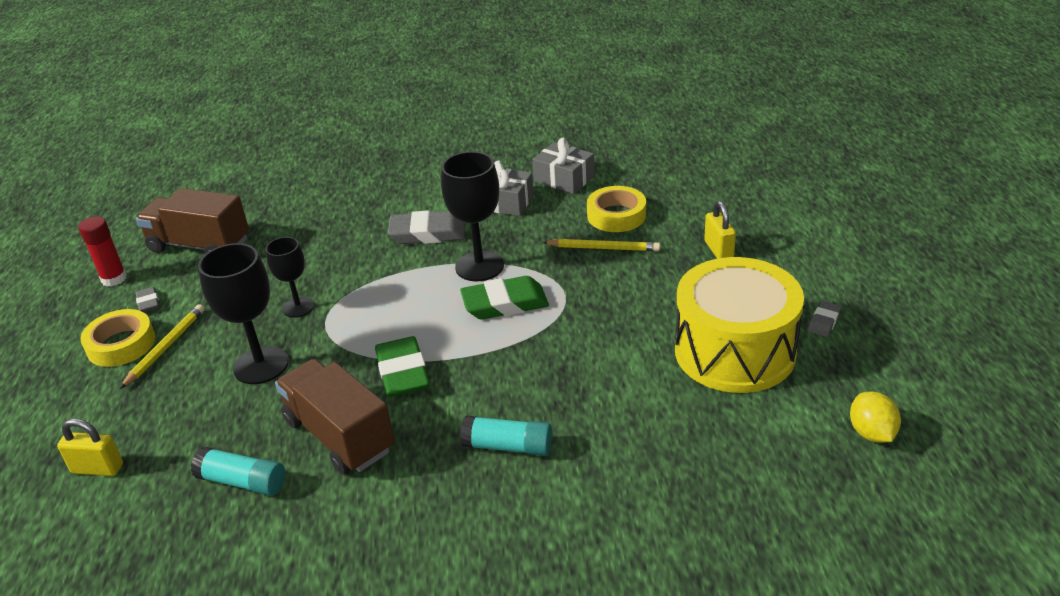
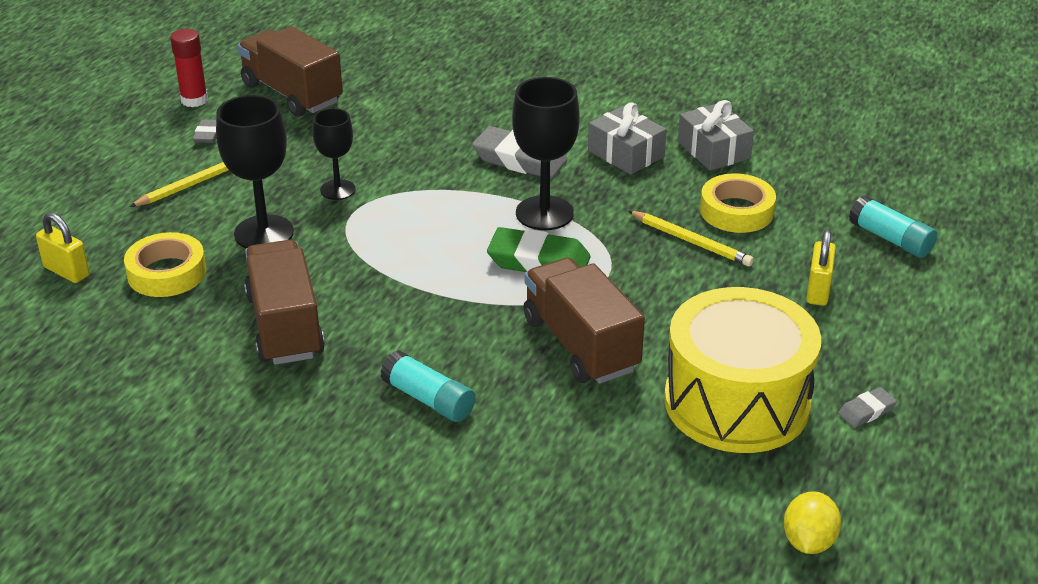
camera: 25 degrees right, 0 degrees up
yellow tape [80,309,155,367] -> yellow tape moved to [124,232,206,297]
turquoise glue stick [191,447,285,496] -> turquoise glue stick moved to [849,195,937,258]
green eraser [375,336,430,397] -> none
none -> brown truck [523,258,645,384]

